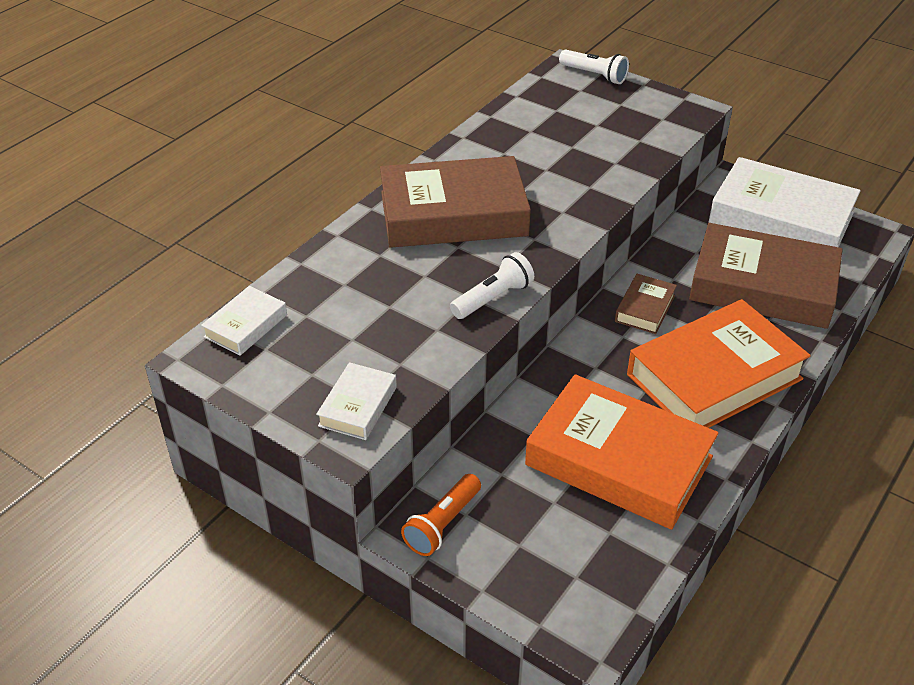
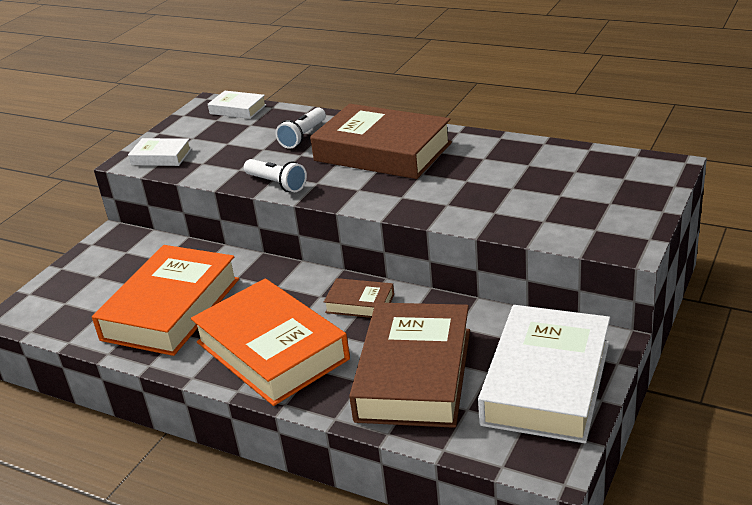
camera: 85 degrees right, 10 degrees down
brown book [380,156,531,248] -> brown book turned 45 degrees counterclockwise [310,104,452,179]
orange flashlight [401,474,481,556] -> none
white flashlight [559,50,629,84] -> white flashlight moved to [275,107,326,149]

